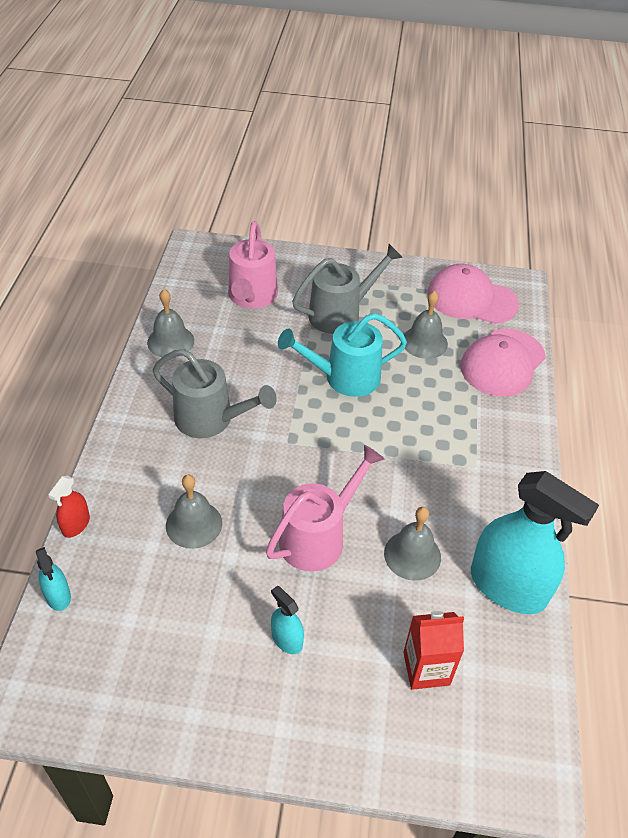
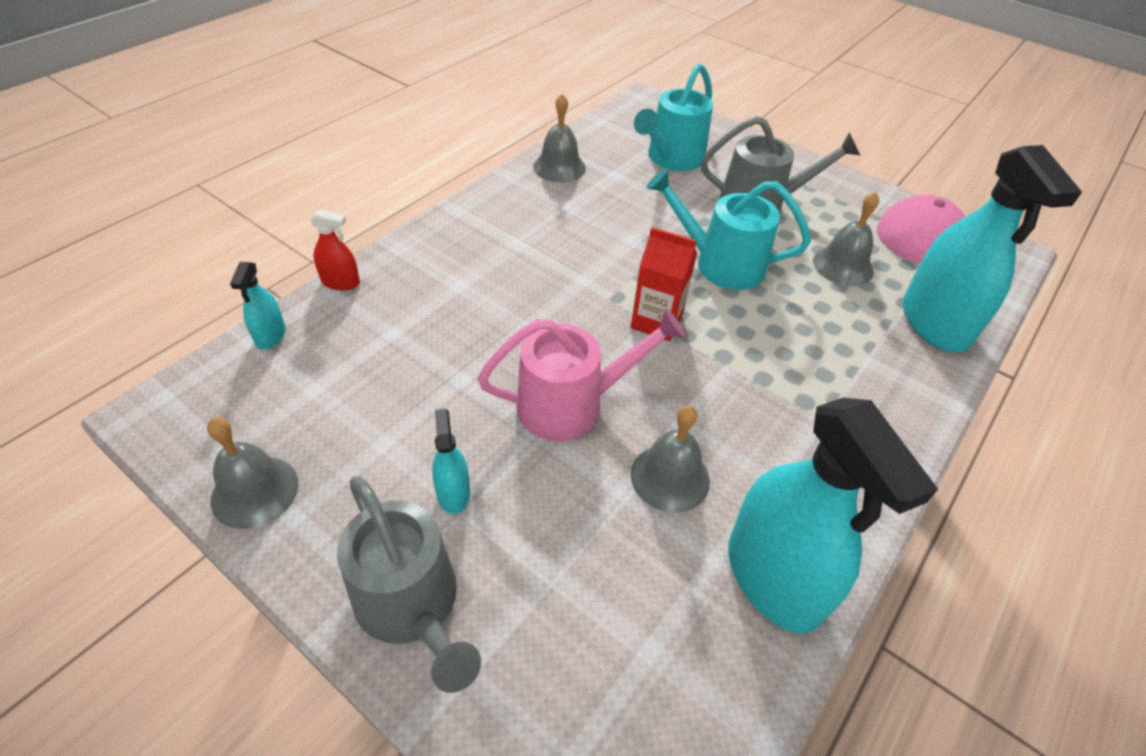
camera: 30 degrees right, 0 degrees up
red spray bottle [48,476,90,538] -> red spray bottle turned 135 degrees counterclockwise [310,209,360,291]
grey watering can [153,349,277,438] -> grey watering can moved to [337,476,481,693]
grey bell [166,475,222,549] -> grey bell moved to [207,417,298,529]
pink watering can [228,221,278,309] -> turquoise watering can [634,64,713,171]
red carton [403,611,464,690] -> red carton moved to [631,227,697,341]
pink cap [460,329,546,396] -> turquoise spray bottle [903,145,1082,352]

